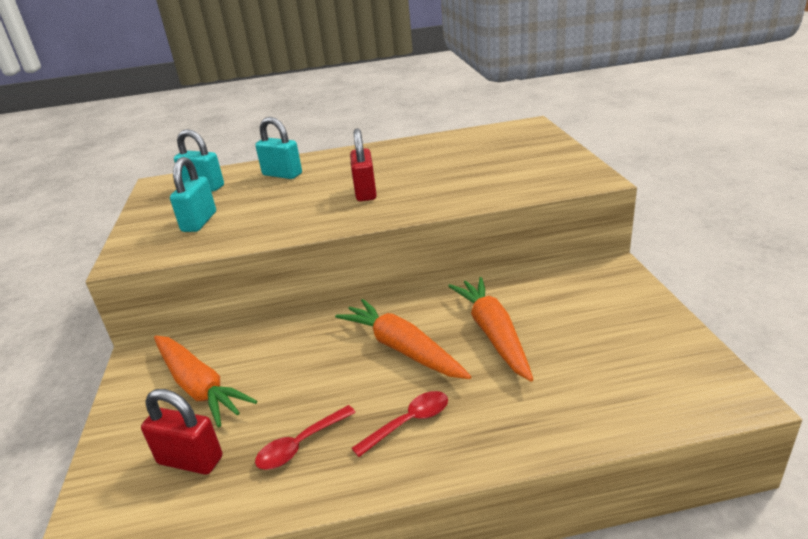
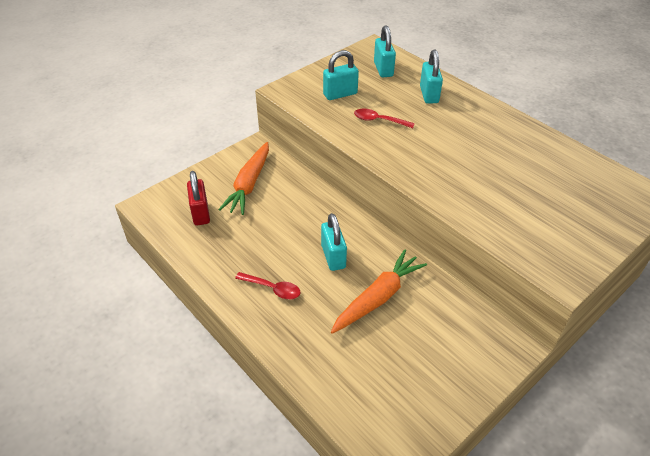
camera: 55 degrees right, 15 degrees up
red spoon [255,405,356,470] -> red spoon moved to [354,109,415,128]
orange carrot [335,299,472,379] -> turquoise padlock [321,213,347,271]
red padlock [350,129,377,201] -> none

